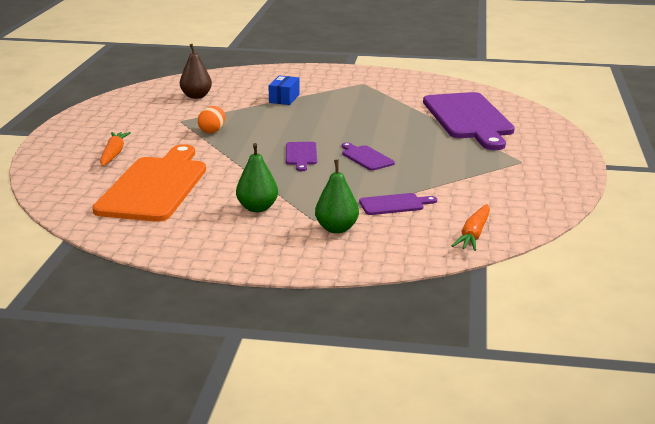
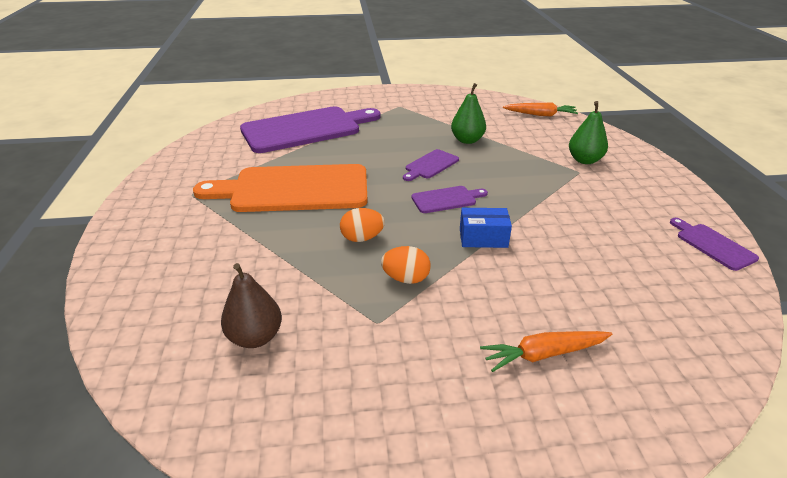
camera: 105 degrees left, 10 degrees up
orange cutting board [92,144,206,222] -> orange cutting board moved to [193,164,368,212]
green pear [236,143,278,212] -> green pear moved to [451,83,486,144]
blue box [268,76,300,105] -> blue box moved to [460,208,512,248]
purple cutting board [359,193,437,215] -> purple cutting board moved to [670,218,759,271]
none -> orange egg [340,208,385,242]

